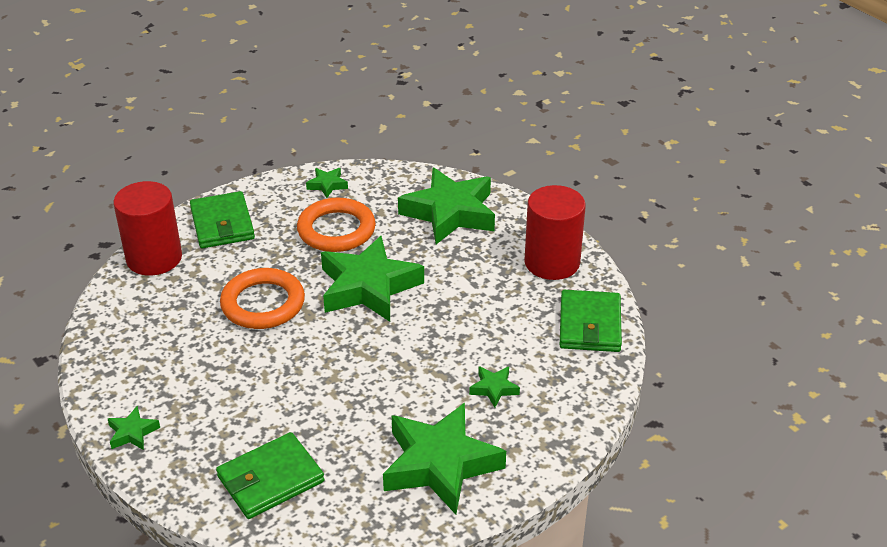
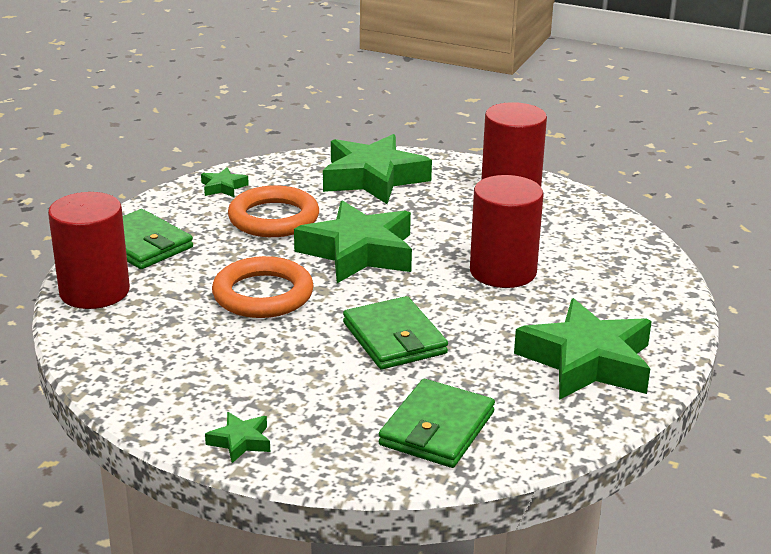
camera: 30 degrees left, 10 degrees down
green star [469,367,520,408] -> none
green wallet [560,290,622,352] -> green wallet moved to [343,296,448,369]
none -> red cylinder [470,175,544,288]

